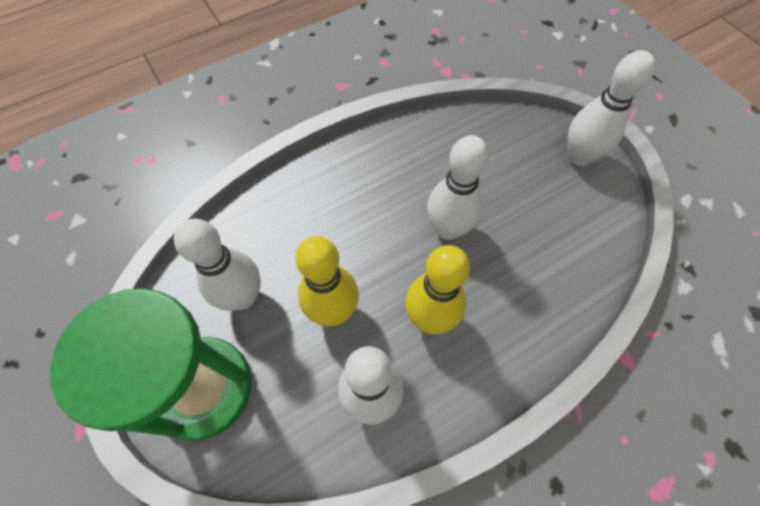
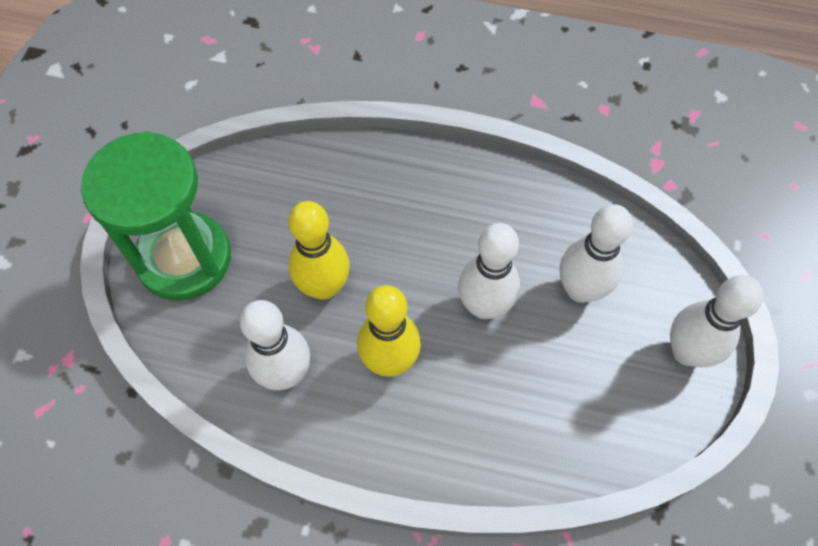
camera: 45 degrees right, 0 degrees up
white bowling pin [174,219,261,311] -> white bowling pin moved to [560,204,633,303]

